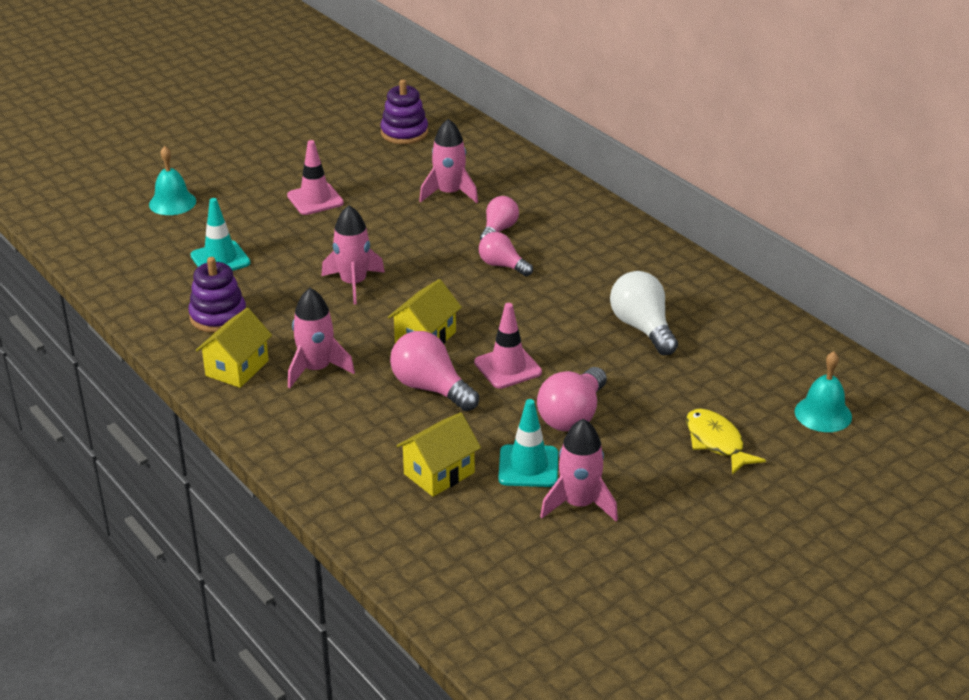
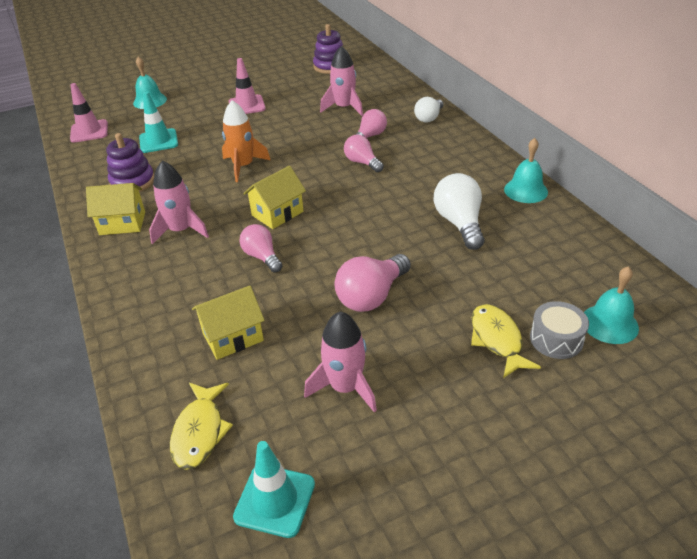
camera: 15 degrees right, 5 degrees up
yellow house [196,308,272,388] -> yellow house turned 45 degrees clockwise [86,183,145,235]
pink rocket [321,205,385,304] -> orange rocket [222,100,270,182]
pink light bulb [390,331,479,411] -> pink light bulb [239,224,283,272], size x0.66
pink traffic cone [474,303,542,389] -> pink traffic cone moved to [70,83,108,143]
turquoise traffic cone [498,399,558,487] -> turquoise traffic cone moved to [233,441,315,538]
none -> yellow fish [170,383,233,470]
none -> white light bulb [414,97,443,123]
none -> turquoise bell [504,138,548,203]
none -> grey drum [530,301,589,359]

